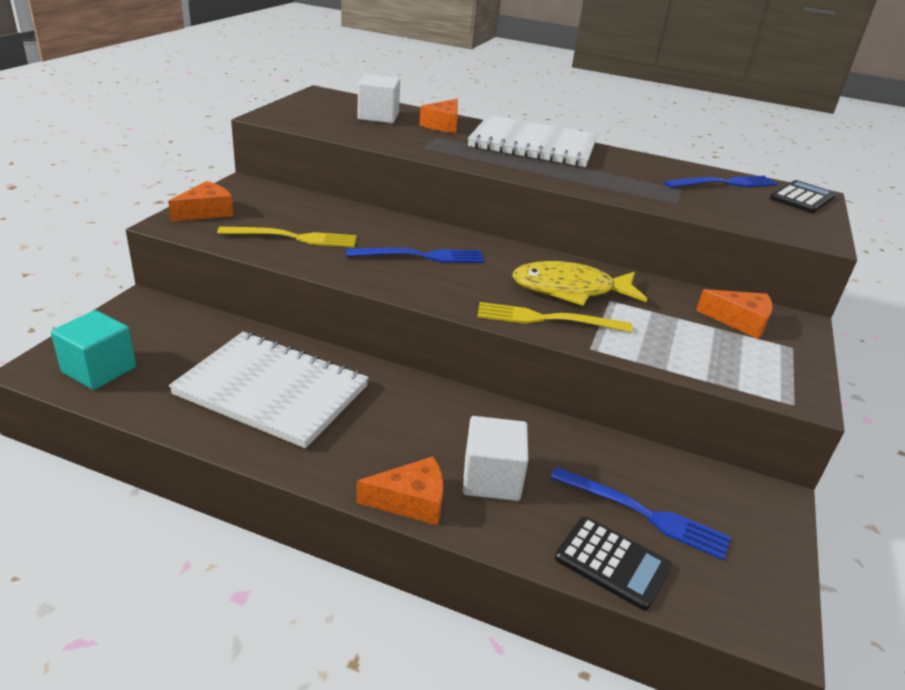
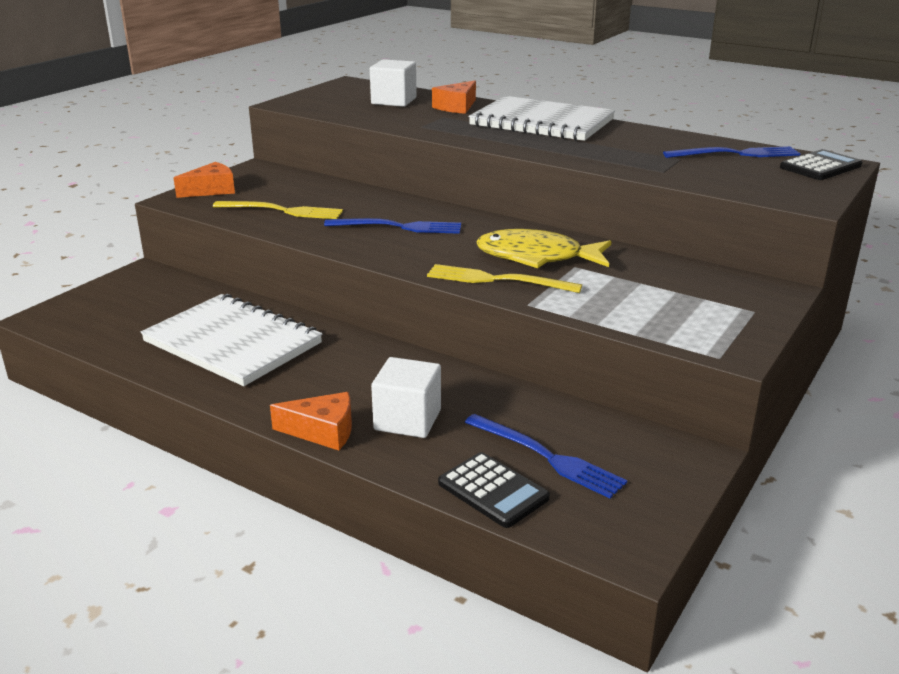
camera: 15 degrees right, 5 degrees down
turquoise cube [51,310,136,390] -> none
orange cheese [696,289,773,339] -> none

